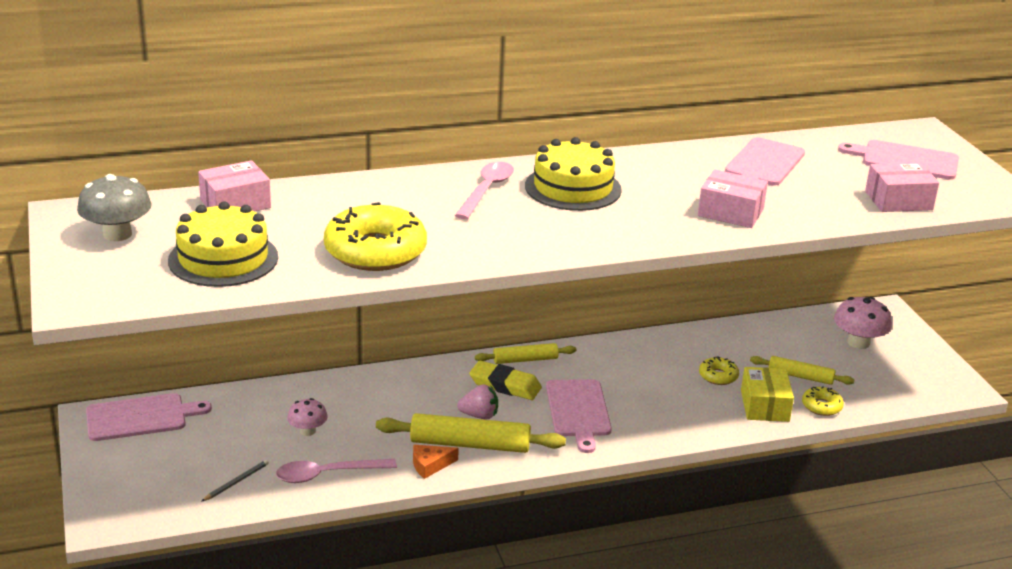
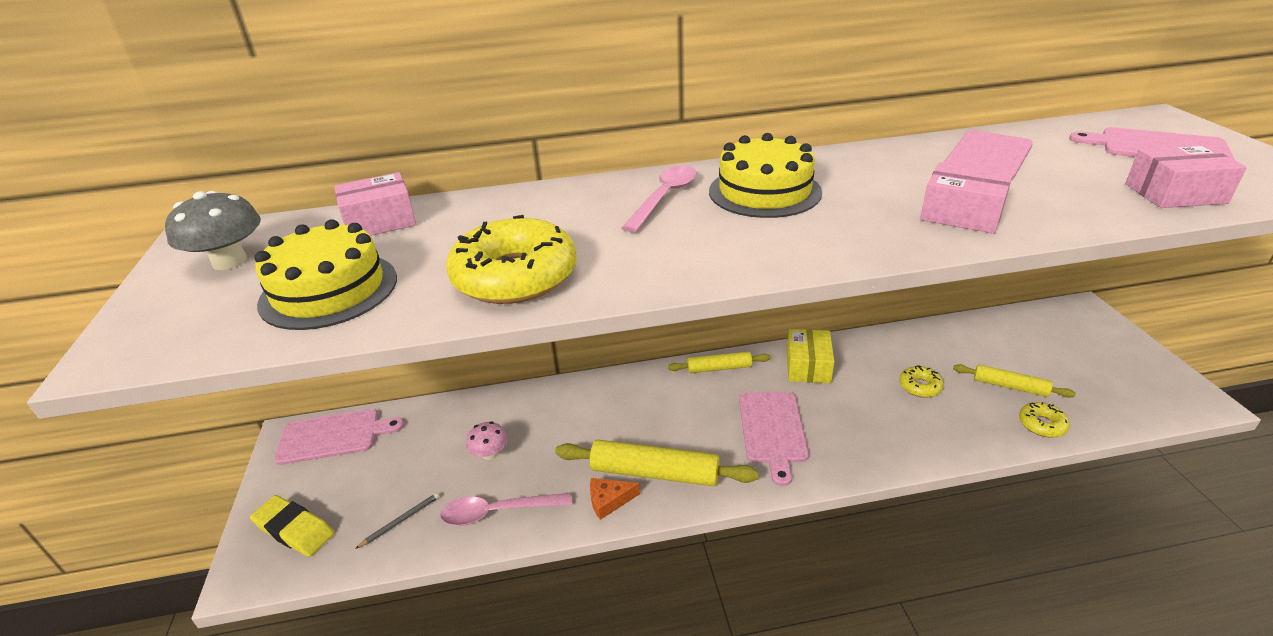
camera: 10 degrees right, 5 degrees up
pink strawberry [457,384,498,420] -> none
yellow eraser [469,361,542,400] -> yellow eraser moved to [250,495,334,557]
yellow box [741,367,794,422] -> yellow box moved to [787,329,835,383]
pink mushroom [834,297,892,349] -> none

